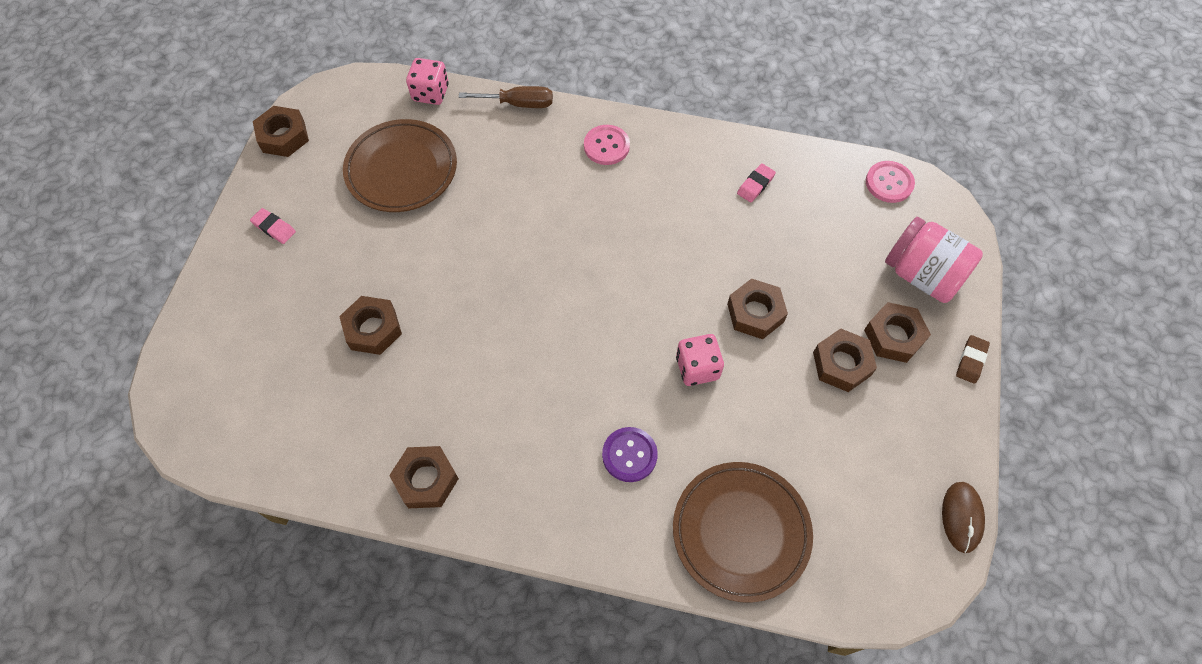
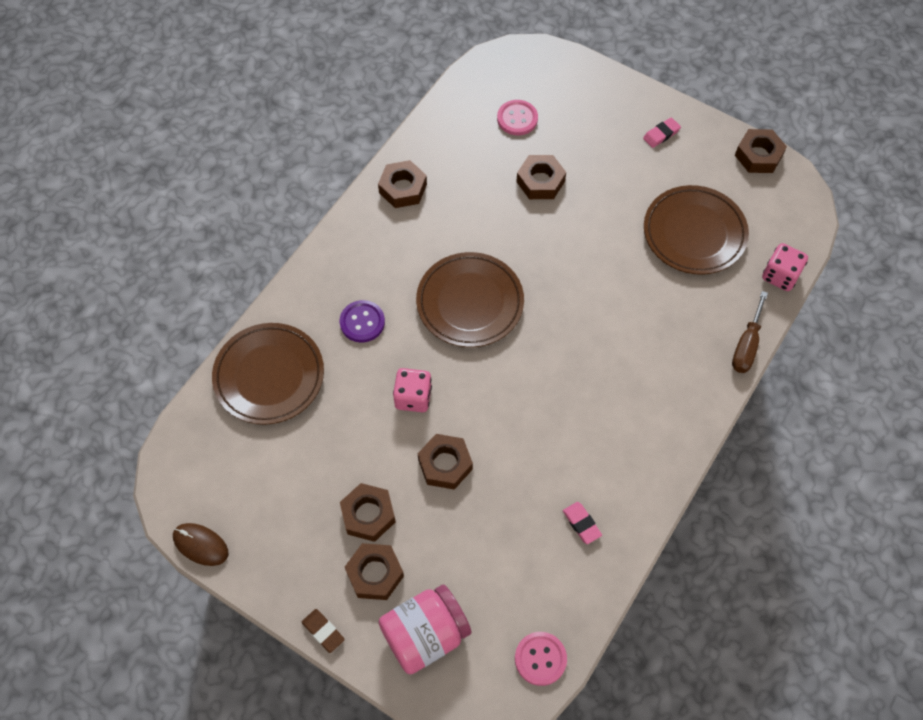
camera: 110 degrees right, 0 degrees up
pink button [584,125,630,165] -> pink button moved to [497,100,538,135]
none -> brown plate [416,252,524,347]

